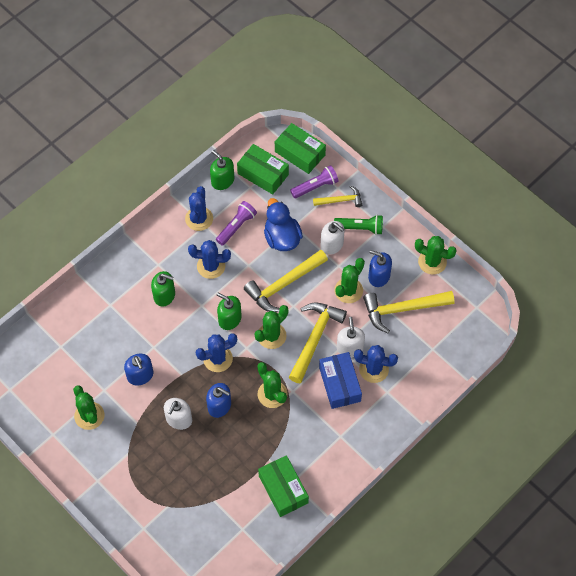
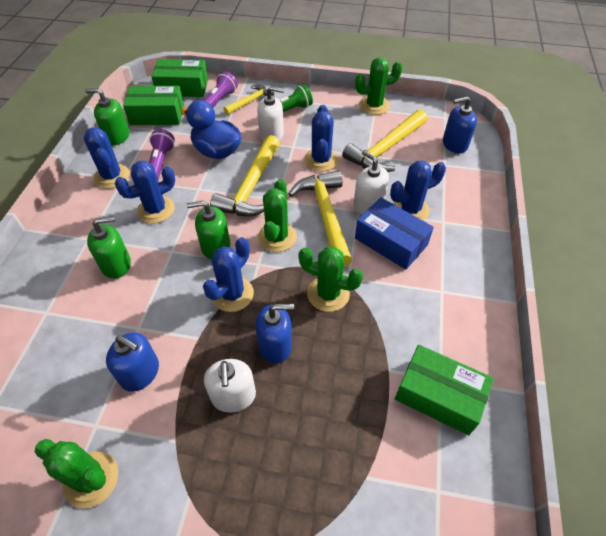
camera: 35 degrees left, 10 degrees down
green cactus [334,258,365,303] -> blue cactus [304,105,339,172]
blue soap dispenser [368,250,392,287] -> blue soap dispenser moved to [443,96,477,154]

